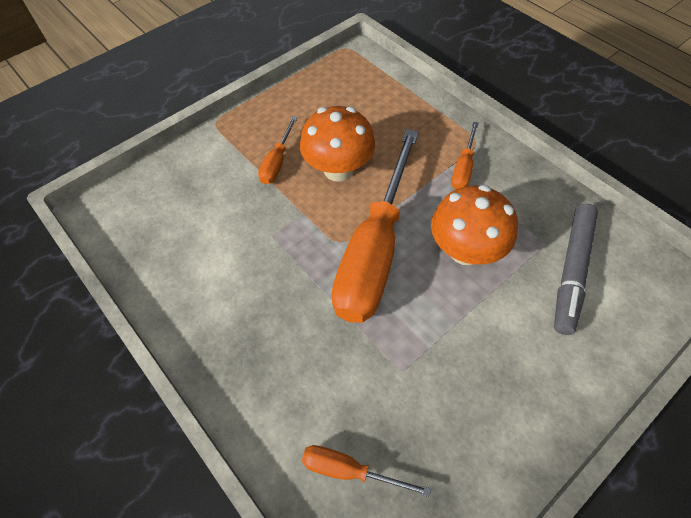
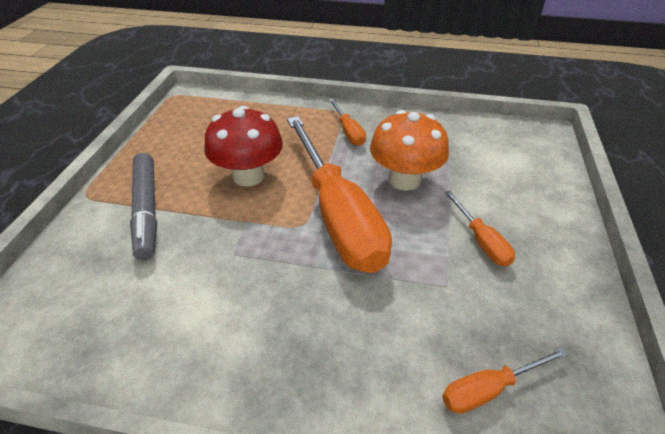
camera: 40 degrees left, 15 degrees down
orange screwdriver [258,116,297,184] -> orange screwdriver moved to [444,190,515,266]
orange mushroom [300,106,375,182] -> red mushroom [204,106,283,186]
grey marker [554,204,598,335] -> grey marker moved to [130,153,157,261]

